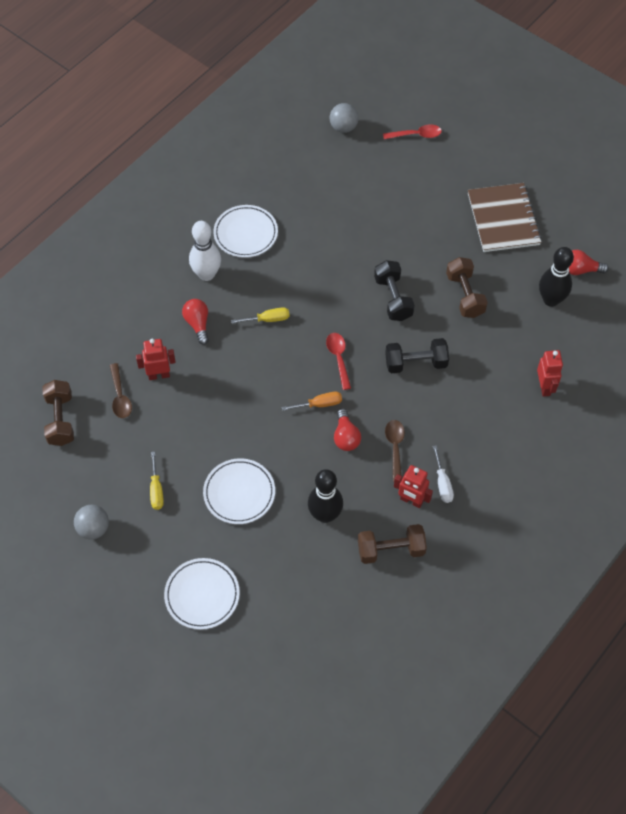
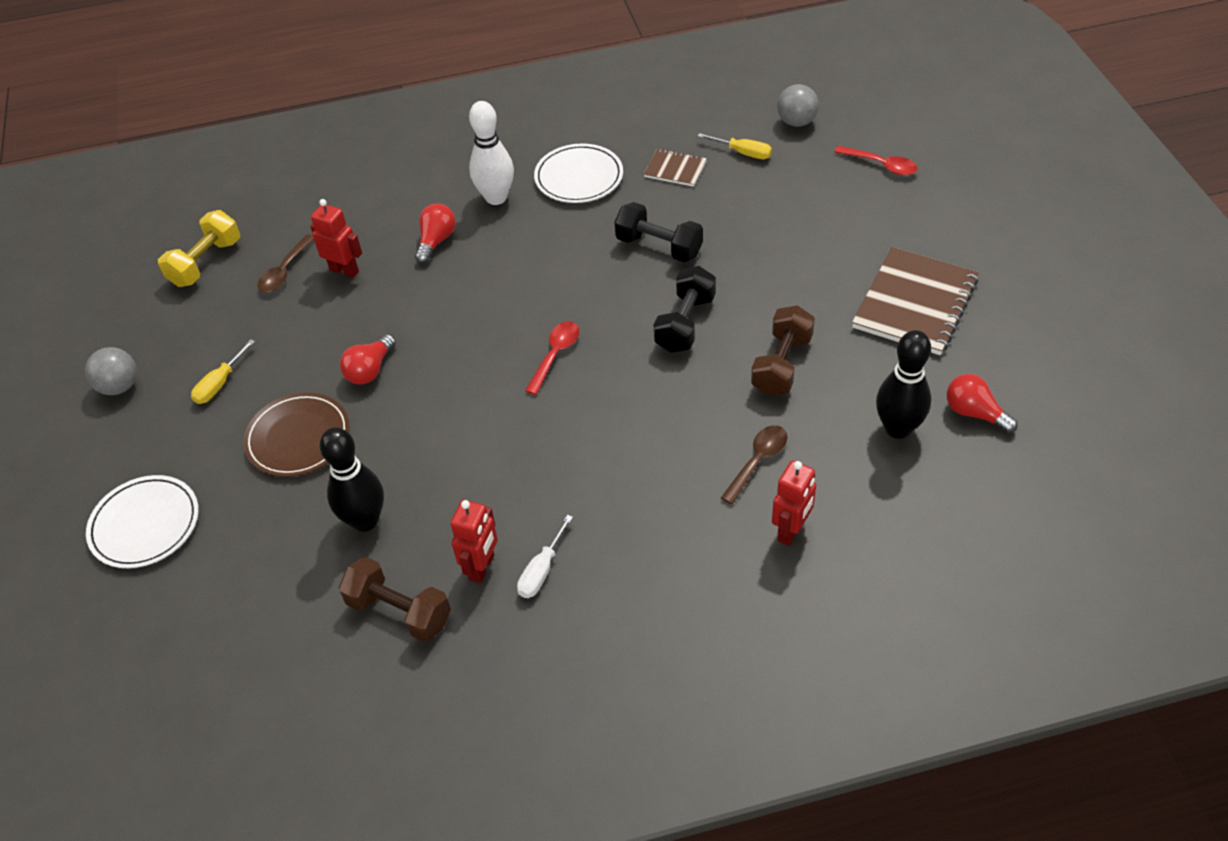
camera: 40 degrees right, 10 degrees down
brown dumbbell [42,380,74,446] -> yellow dumbbell [158,210,240,287]
white plate [203,458,275,524] -> brown plate [243,392,350,477]
yellow screwdriver [231,307,290,323] -> yellow screwdriver moved to [698,133,772,159]
orange screwdriver [282,392,342,411] -> none
red light bulb [334,409,361,451] -> red light bulb moved to [340,334,396,385]
black dumbbell [385,338,449,373] -> black dumbbell moved to [614,202,703,262]
brown spoon [385,420,405,482] -> brown spoon moved to [721,425,787,504]
red robot [394,465,433,508] -> red robot turned 135 degrees counterclockwise [450,500,498,583]
none -> brown notebook [644,149,707,187]

